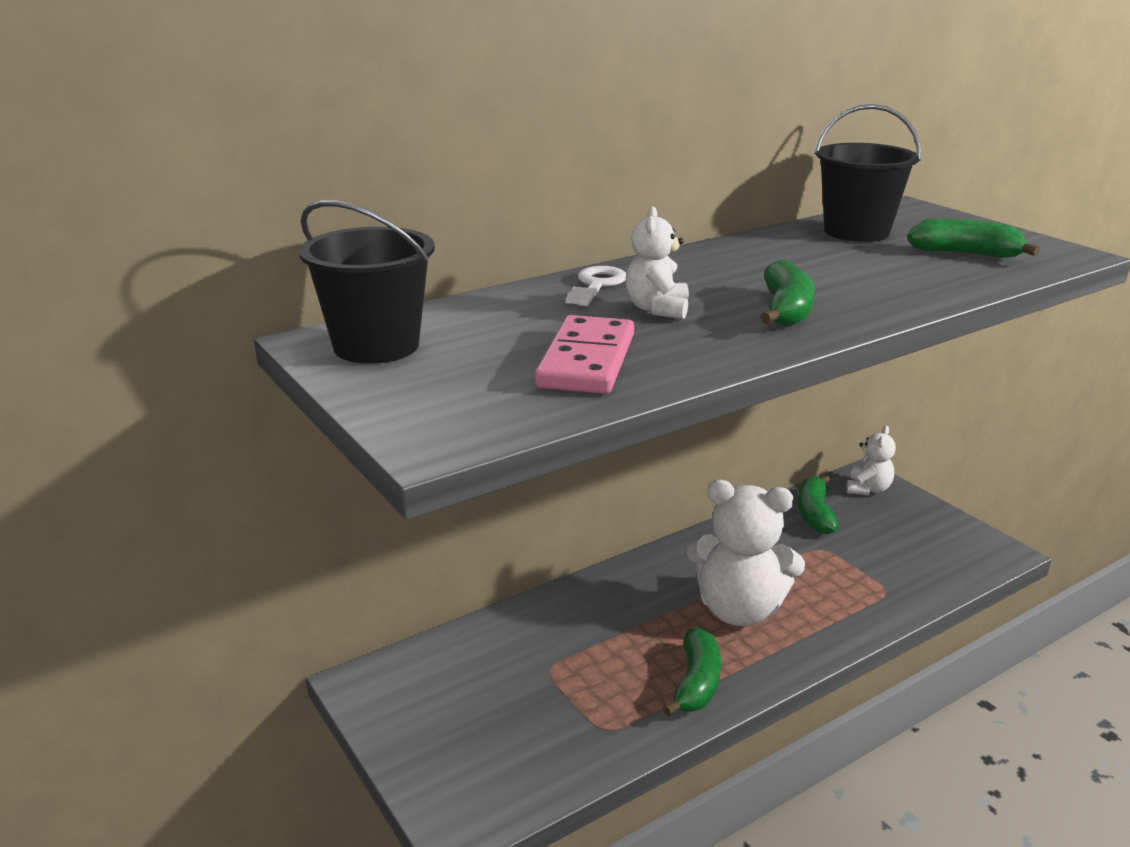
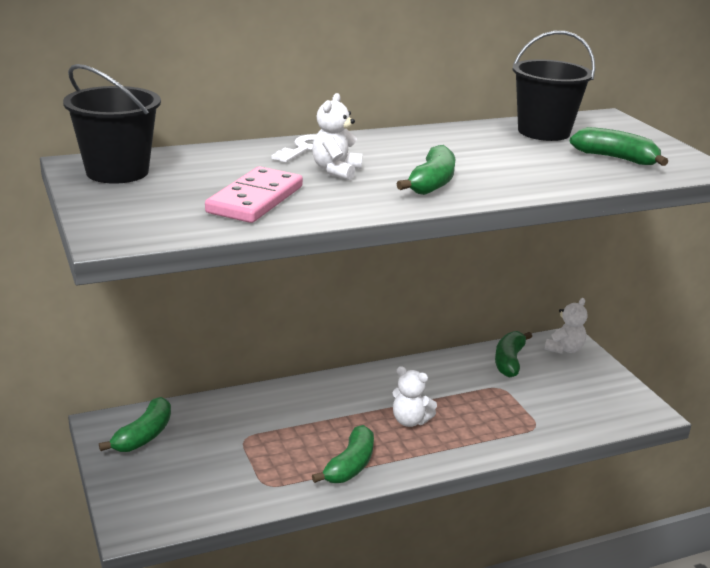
camera: 10 degrees right, 0 degrees up
white teddy bear [686,480,805,626] -> white teddy bear [392,366,437,427], size x0.52
none -> green banana [99,397,171,452]

